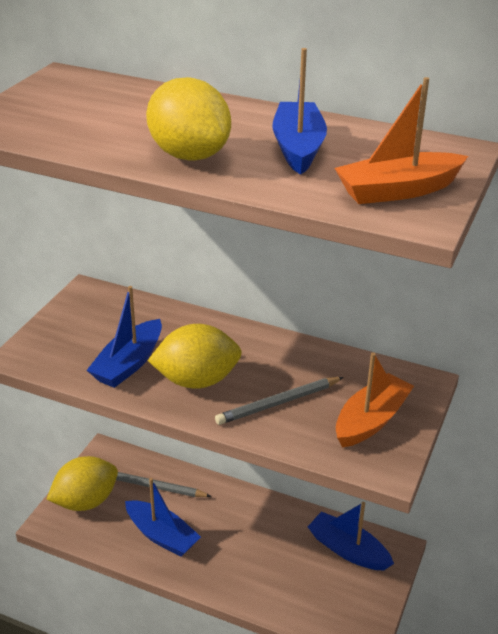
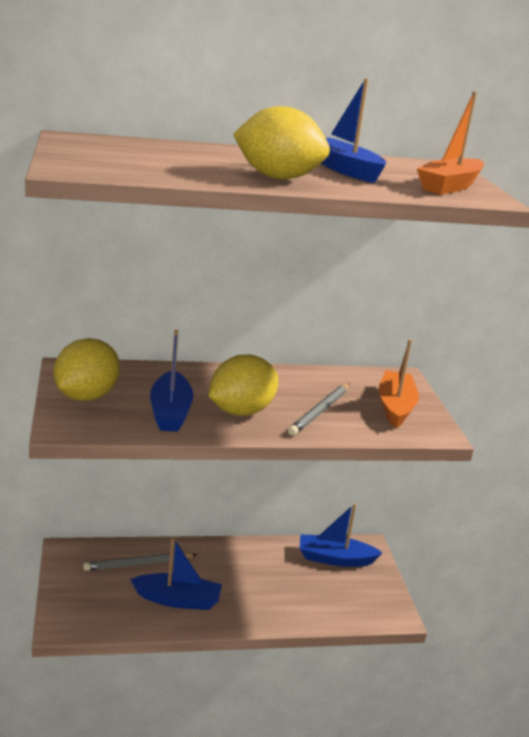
camera: 35 degrees left, 10 degrees down
yellow lemon [47,456,118,511] -> yellow lemon moved to [54,338,120,401]

